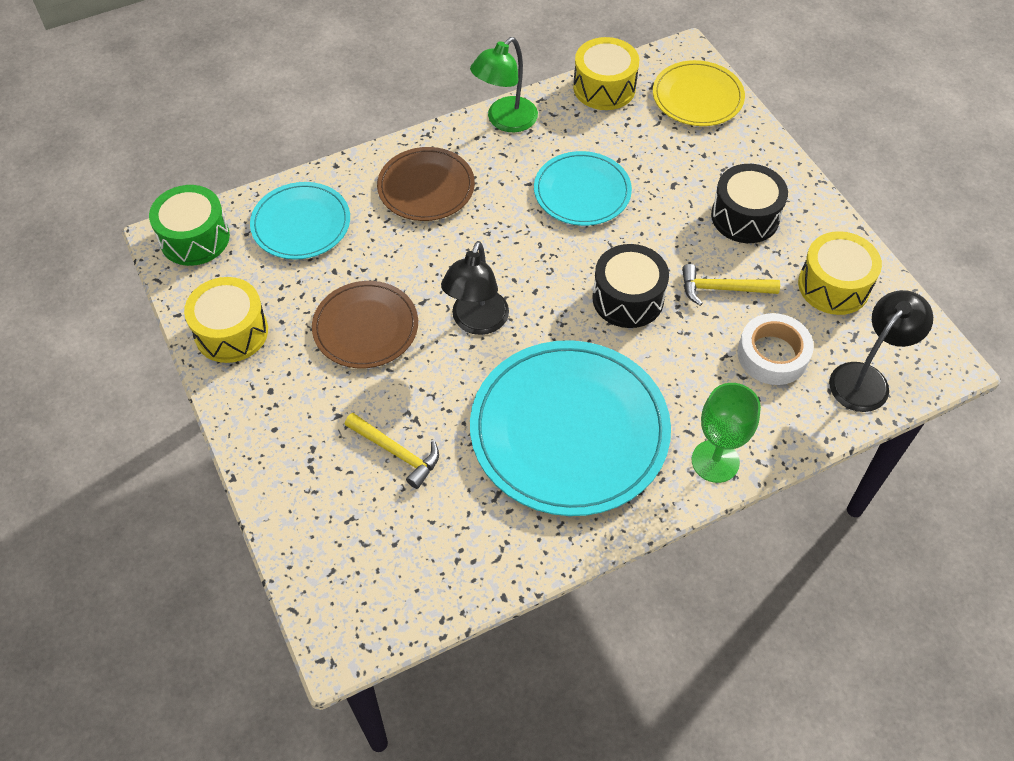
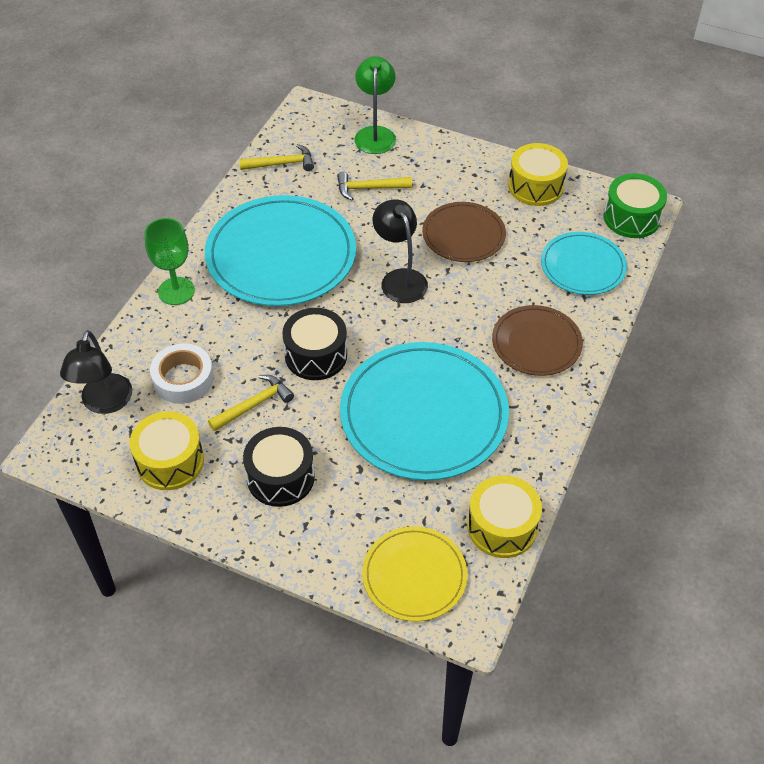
camera: 140 degrees right, 5 degrees down
green lamp [470,37,538,132] -> green lamp moved to [354,56,396,154]
turquoise plate [534,151,632,226] -> turquoise plate [340,342,509,481], size x1.77
none -> yellow hammer [239,144,314,171]

